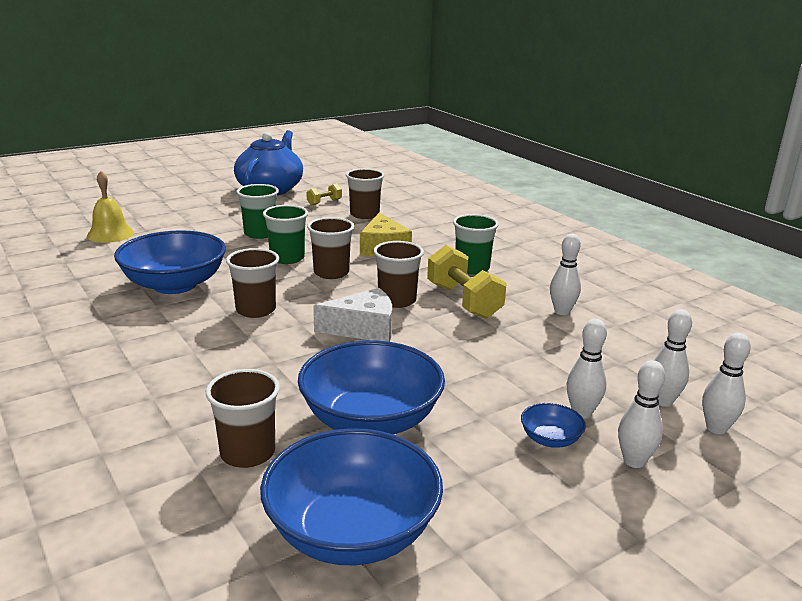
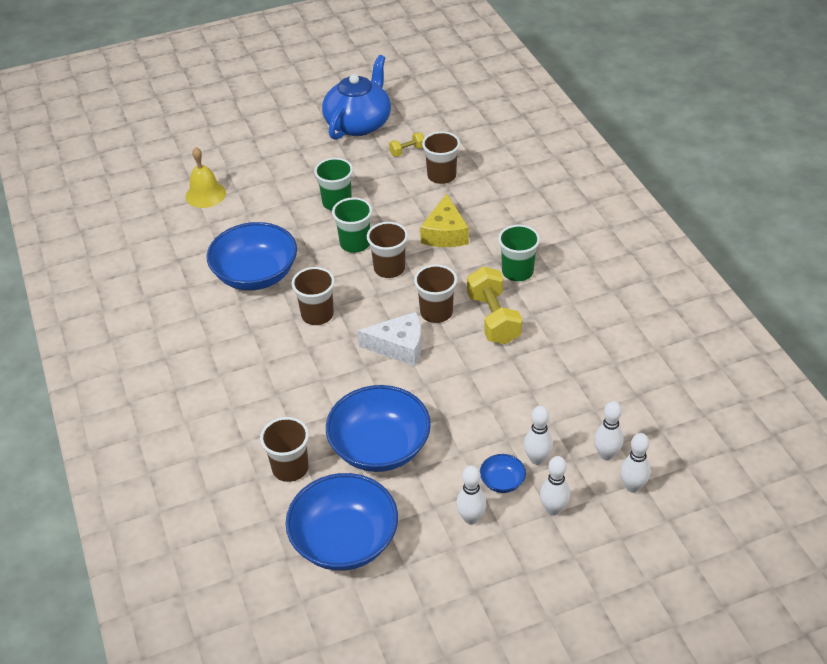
camera: 15 degrees right, 20 degrees up
white bowling pin [550,234,581,315] -> white bowling pin moved to [456,465,486,525]

